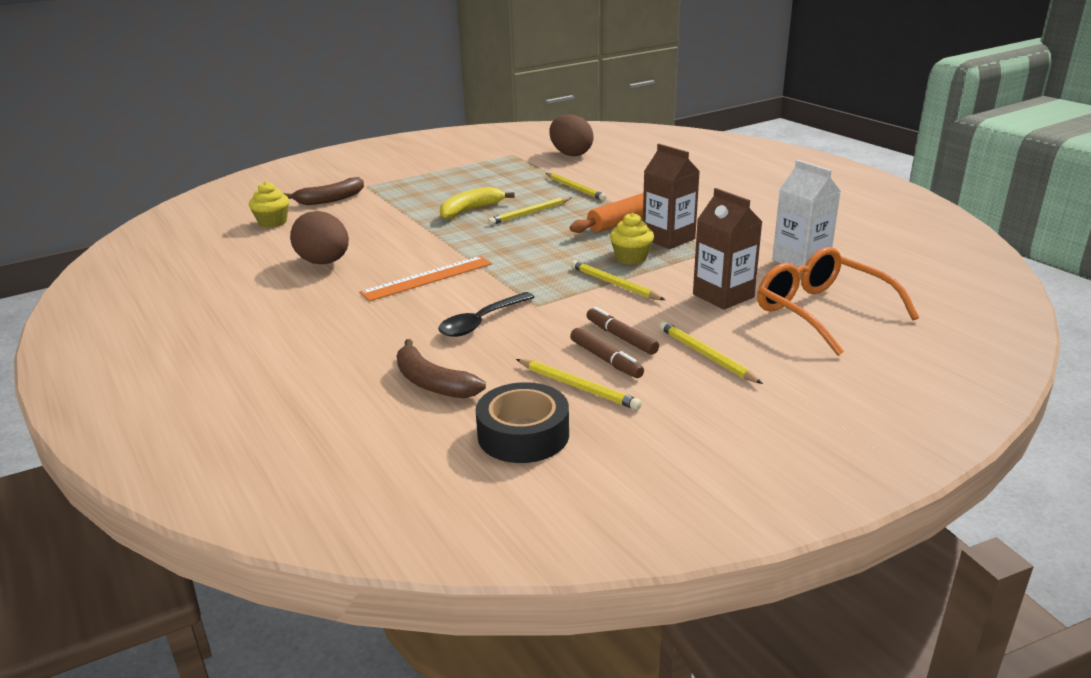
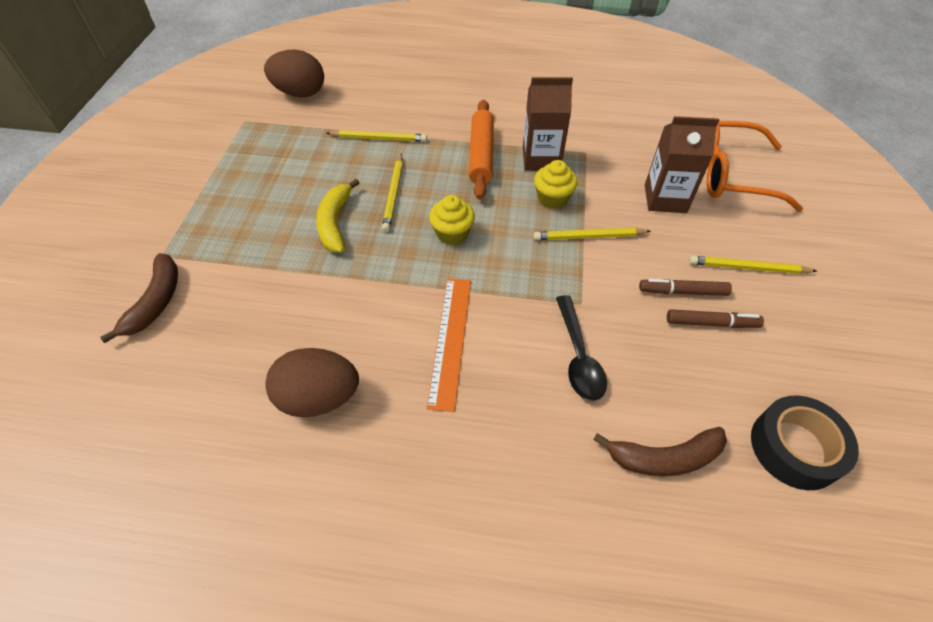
camera: 50 degrees left, 25 degrees up
yellow cupcake [249,181,289,228] -> yellow cupcake moved to [429,195,475,245]
yellow pencil [516,359,642,410] -> none
white carton [772,160,841,268] -> none

